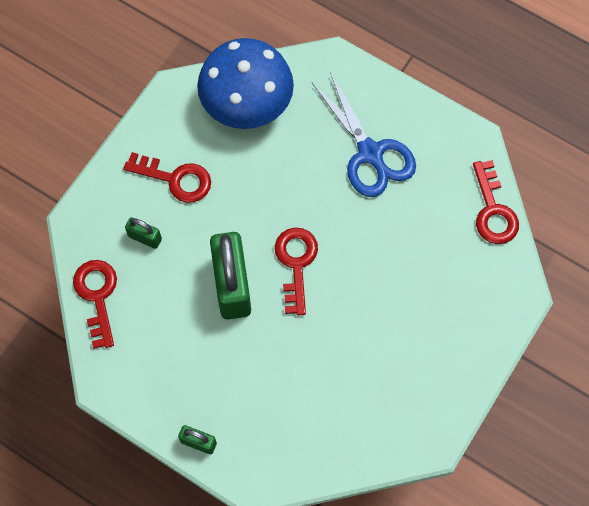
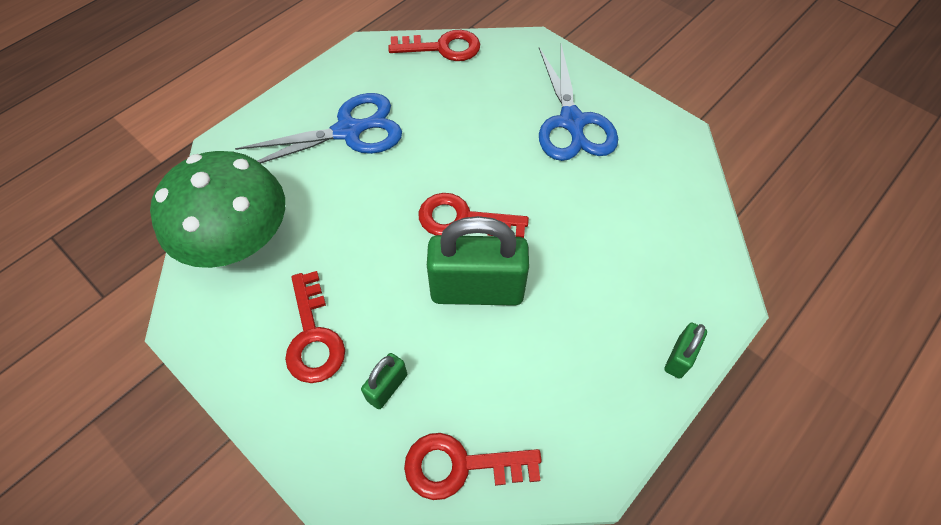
camera: 80 degrees left, 10 degrees down
red key [124,152,211,203] -> red key turned 135 degrees clockwise [285,271,345,383]
blue mushroom [197,38,294,129] -> green mushroom [150,151,285,268]
none -> blue scissors [539,45,618,161]

